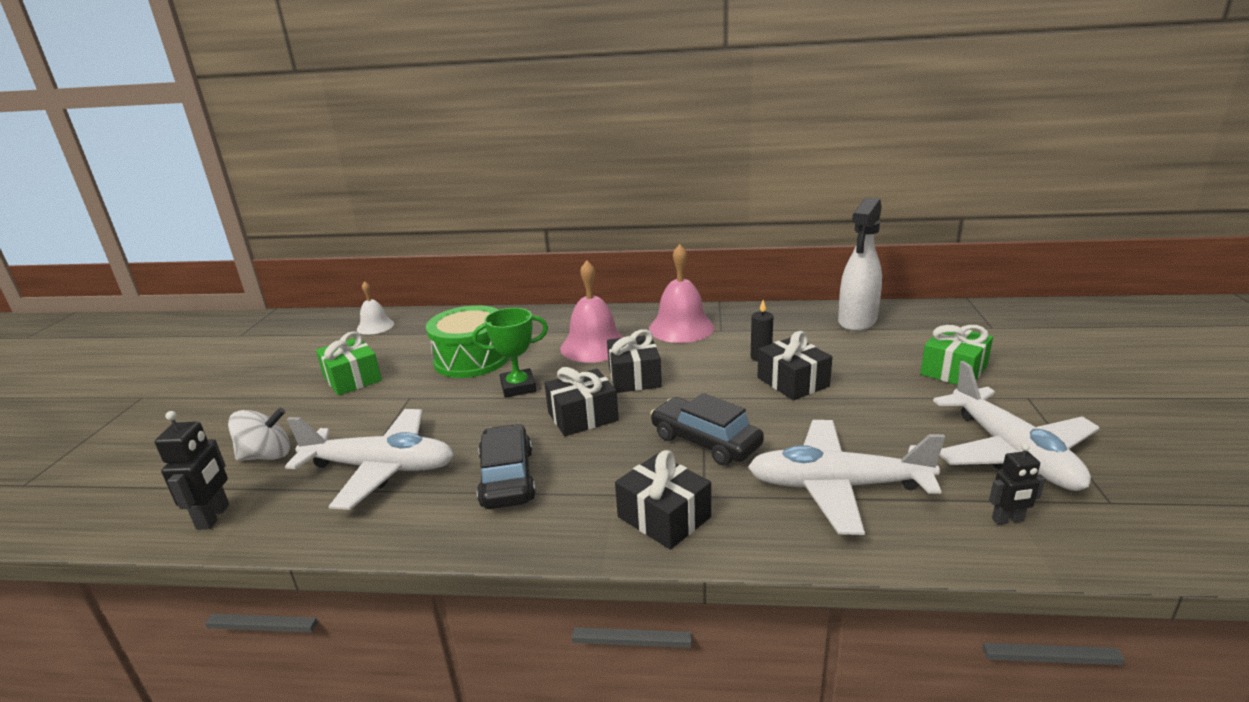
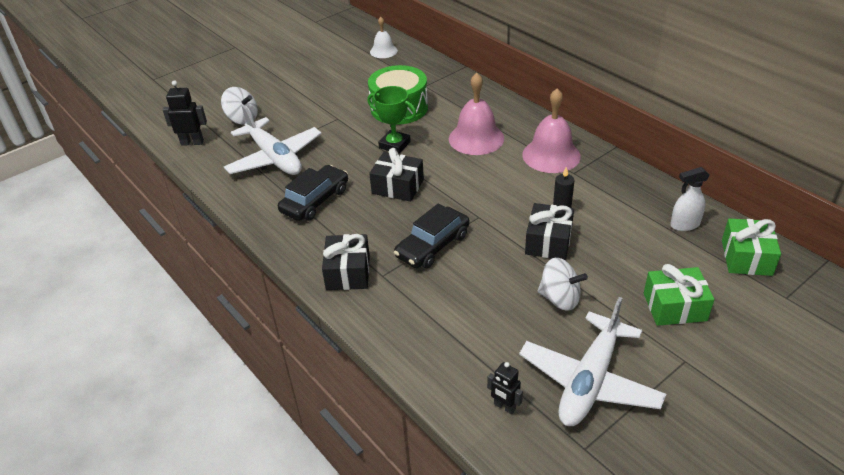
camera: 45 degrees right, 15 degrees up
black robot [155,411,229,530] -> black robot turned 135 degrees counterclockwise [163,80,207,146]
green gift [316,331,382,396] -> green gift moved to [722,218,781,276]
black gift [607,329,662,393] -> none
black car [650,393,764,466] -> black car turned 135 degrees counterclockwise [394,204,469,268]
white plane [748,420,945,535] -> none
white spray bottle [838,197,882,332] -> white spray bottle [670,167,710,231], size x0.58
none -> white spinning top [537,258,588,311]

